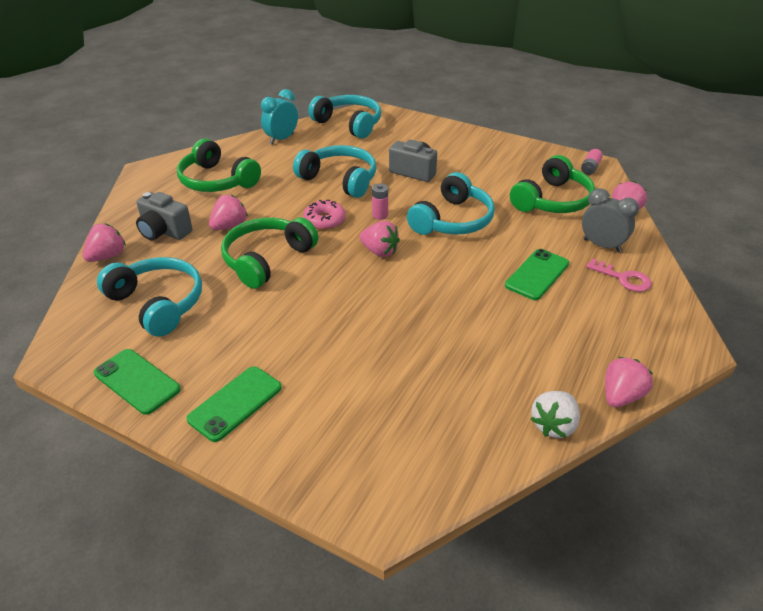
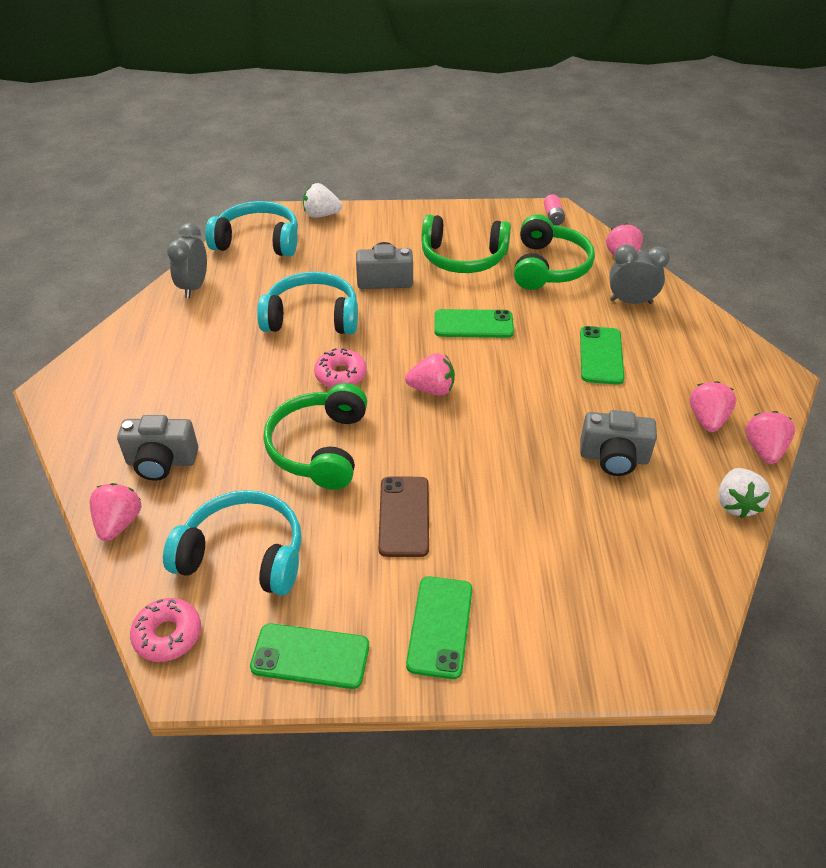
camera: 30 degrees left, 5 degrees up
green headphones [177,139,261,192] -> green headphones moved to [421,214,511,273]
pink strawberry [209,195,248,230] -> pink strawberry moved to [690,381,737,432]
turquoise clock [261,89,298,145] -> grey clock [167,223,207,298]
pink battery [372,184,388,220] -> none
turquoise headphones [407,172,495,235] -> green phone [434,309,514,338]
pink key [586,259,652,292] -> none
none -> pink donut [130,598,201,662]
none -> white strawberry [303,183,342,218]
none -> brown phone [378,477,429,557]
none -> grey camera [580,410,657,476]

